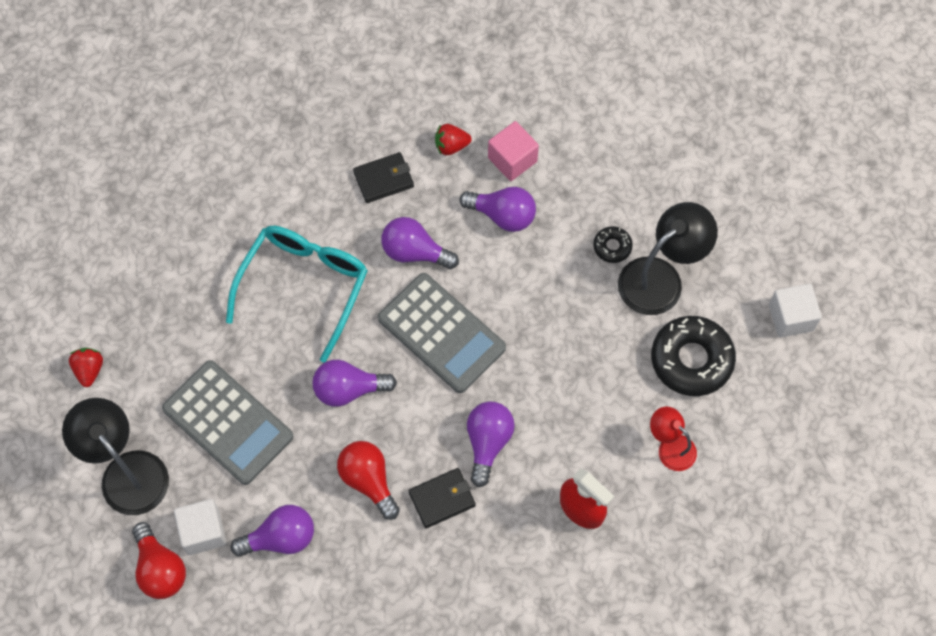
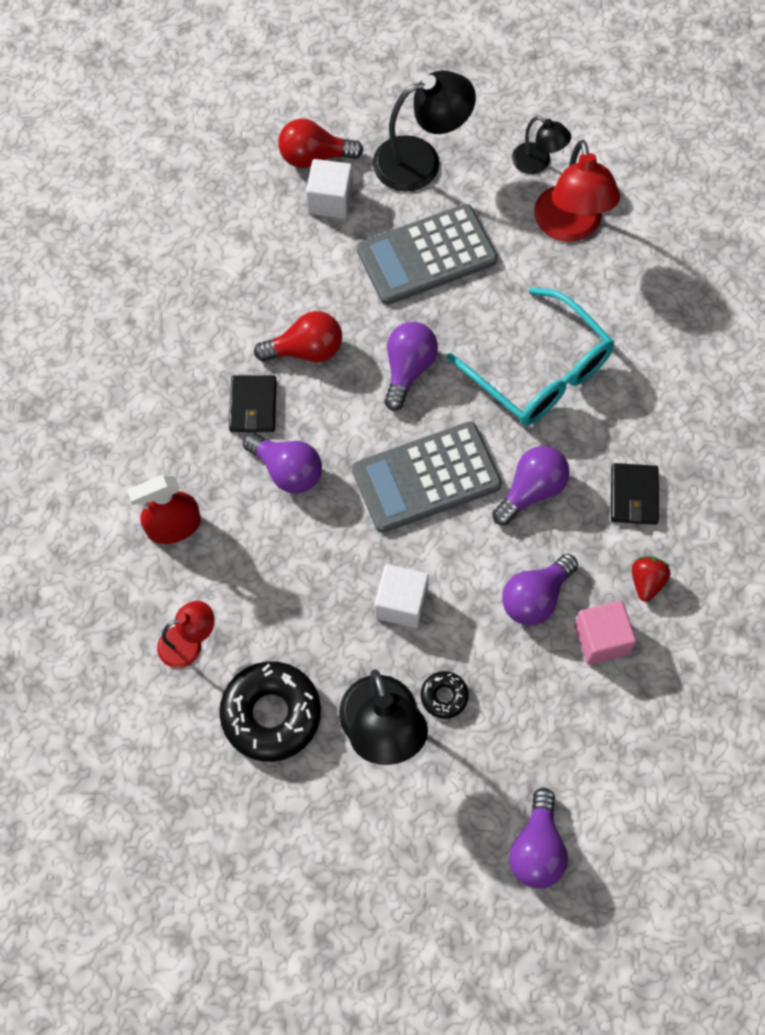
camera: 115 degrees right, 0 degrees up
red strawberry [69,348,103,387] -> black lamp [512,116,571,174]
purple light bulb [231,505,314,557] -> purple light bulb moved to [509,788,568,888]
white cube [769,284,822,338] -> white cube moved to [375,564,429,628]
none -> red lamp [534,140,620,242]

